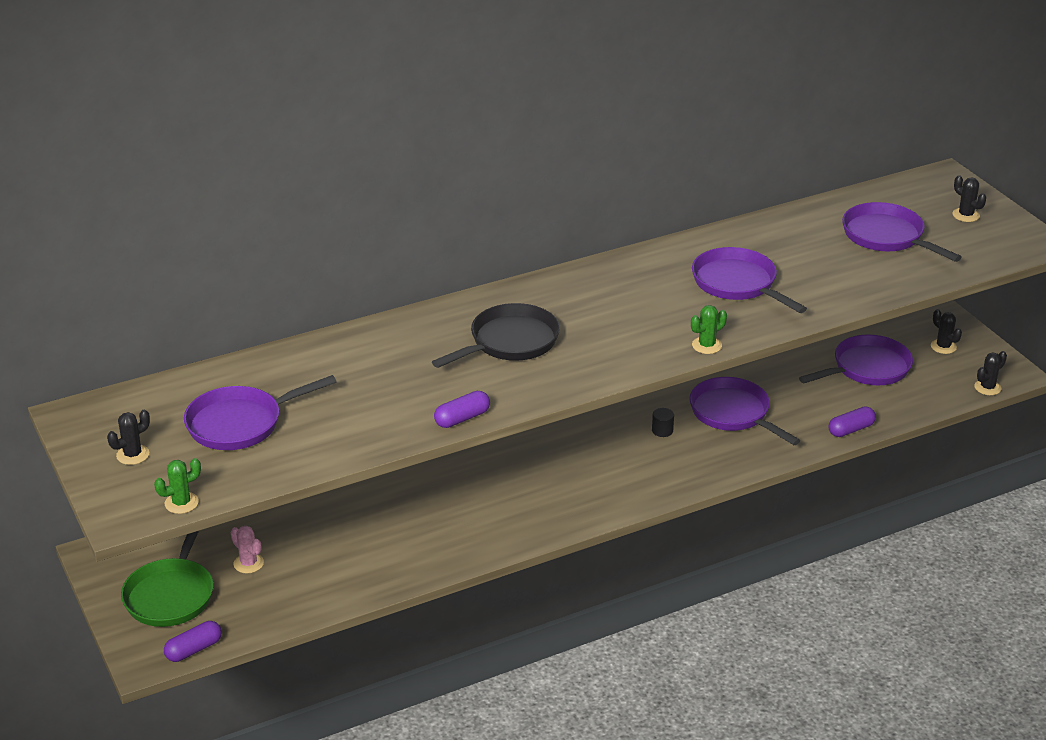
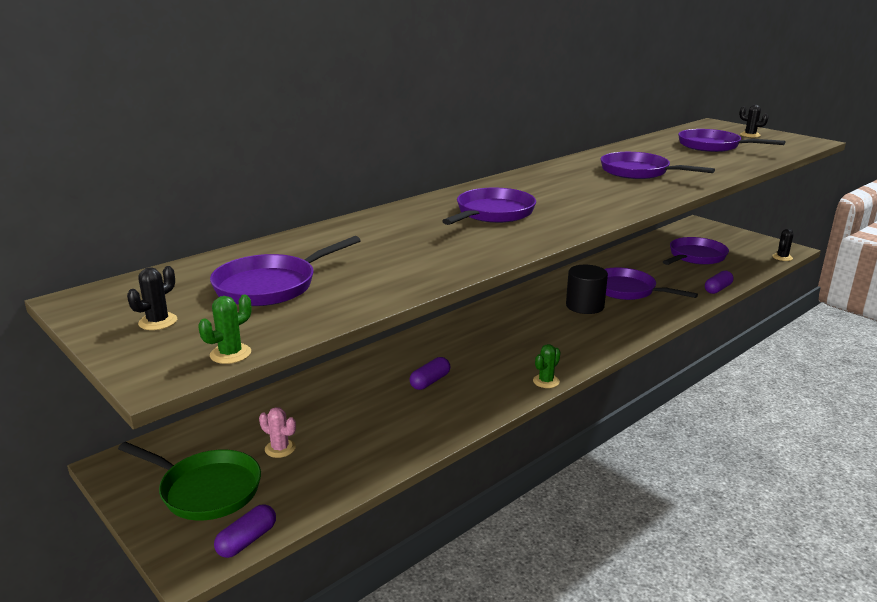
camera: 15 degrees left, 10 degrees down
green pan [121,531,214,627] -> green pan turned 60 degrees counterclockwise [118,442,261,520]
black pan [432,303,560,368] -> purple pan [442,187,536,225]
purple capsule [434,391,490,428] -> purple capsule moved to [410,357,450,390]
black cylinder [652,408,674,437] -> black cylinder [566,265,608,314], size x2.21
green cactus [691,305,727,354] -> green cactus moved to [533,344,561,388]
black cactus [931,309,962,354] -> none

